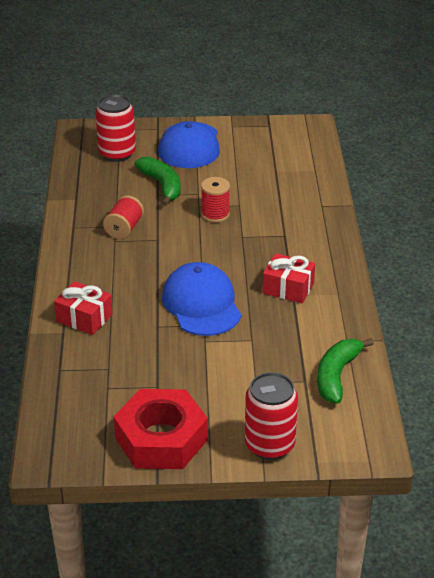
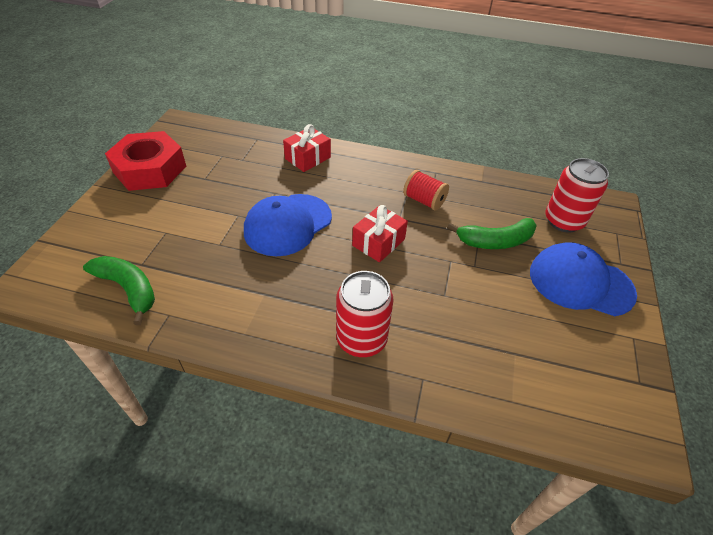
camera: 105 degrees right, 10 degrees up
blue cap [162,262,241,336] -> blue cap turned 135 degrees clockwise [244,194,332,256]
red spool [201,177,230,223] -> none
red can [245,372,298,460] -> red can moved to [336,271,394,357]
red gift [263,253,315,303] -> red gift moved to [352,205,408,262]

